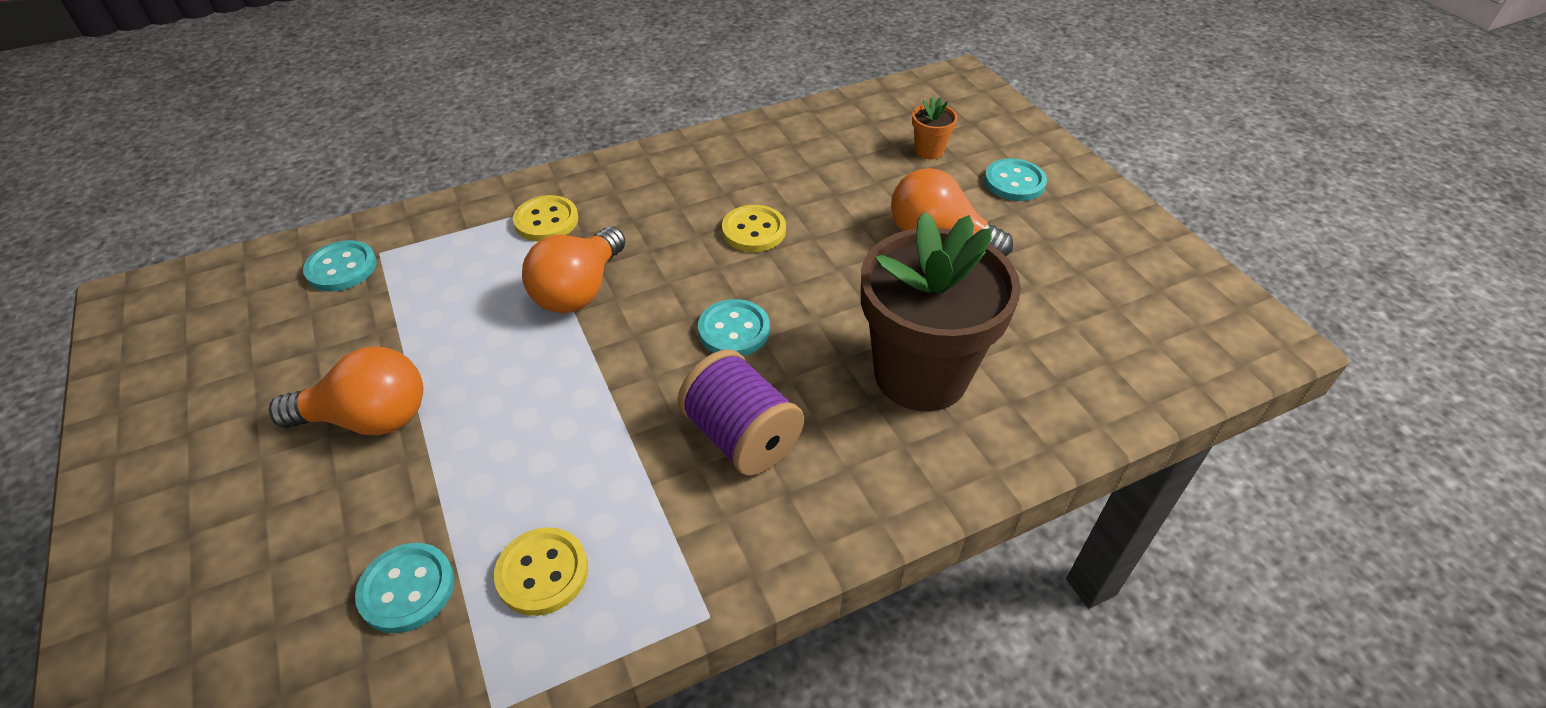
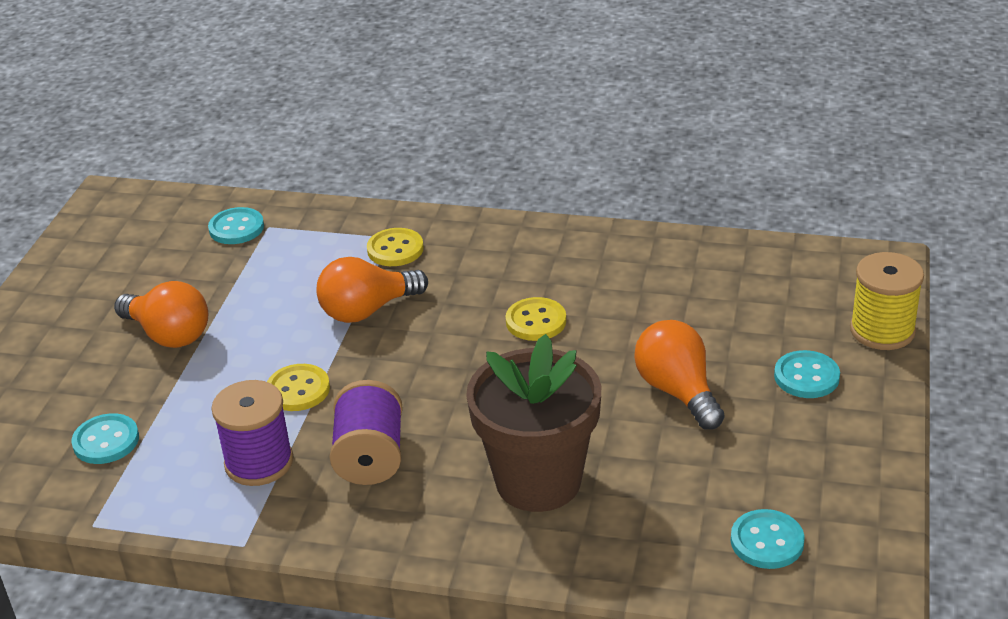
camera: 40 degrees right, 10 degrees down
yellow button [494,527,588,616] -> yellow button moved to [267,364,330,411]
turquoise button [698,299,770,356] -> turquoise button moved to [731,509,805,569]
orange flower pot [912,96,958,159] -> none
none -> purple spool [211,380,293,486]
none -> yellow spool [850,252,924,350]

